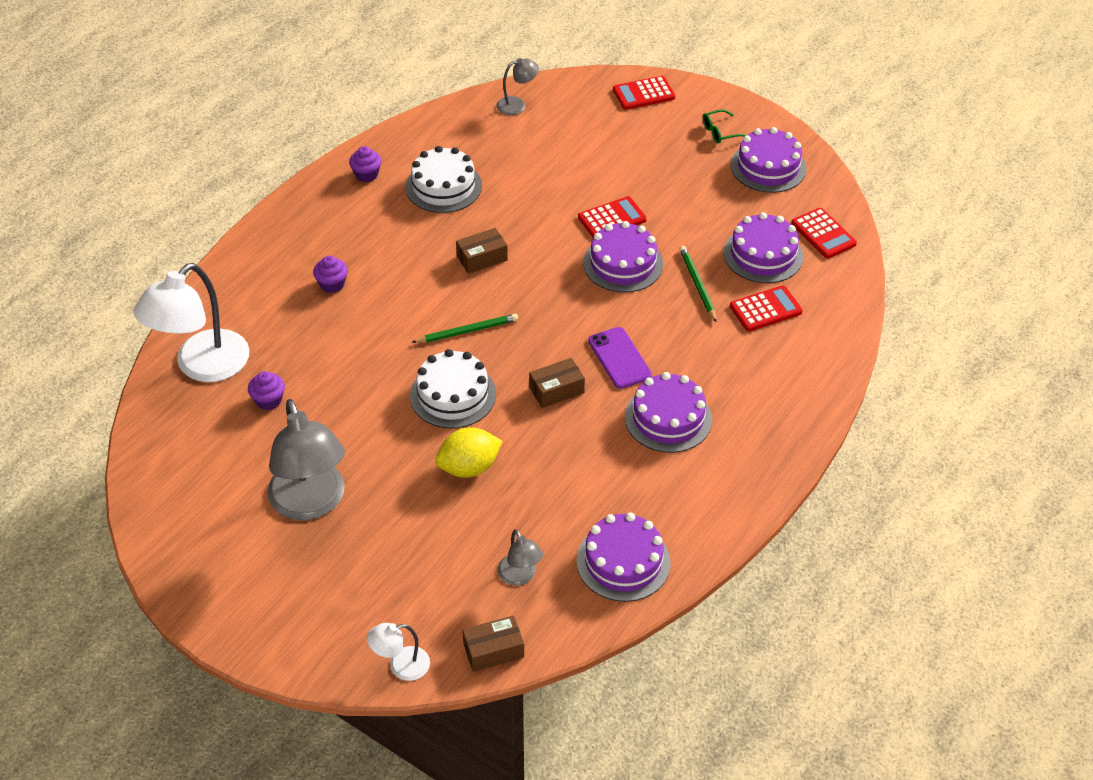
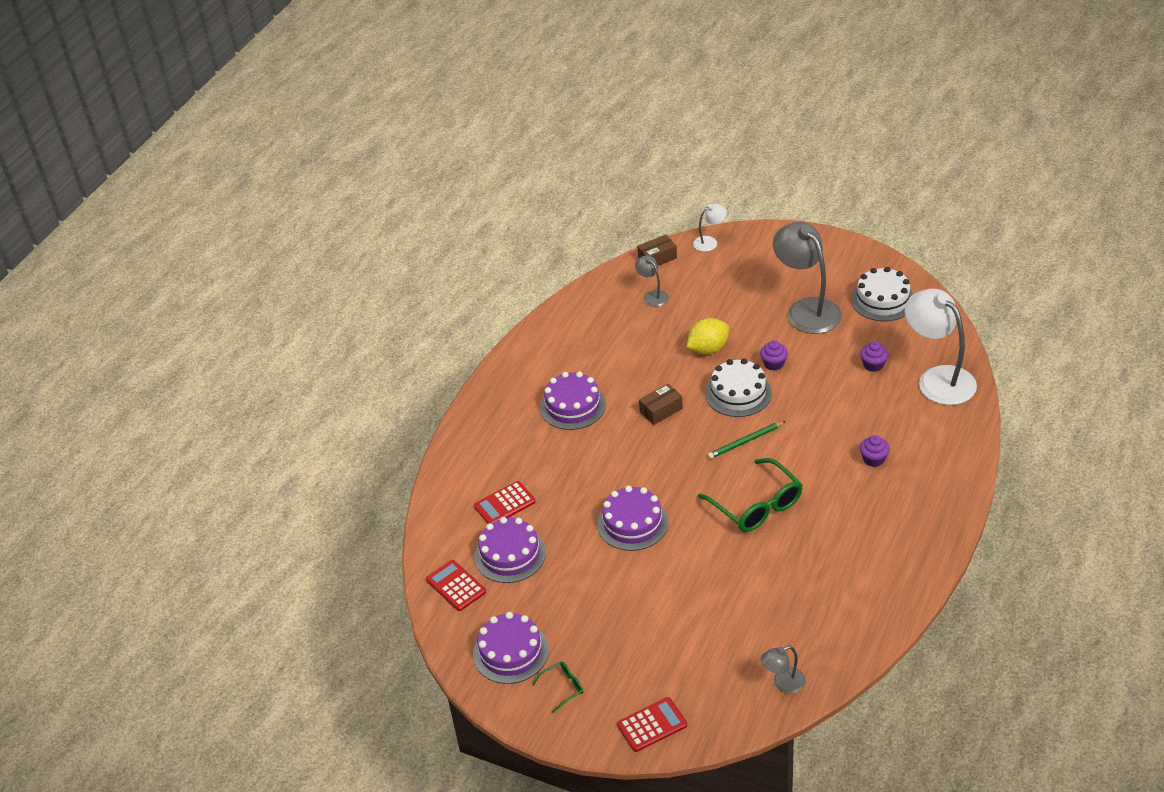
camera: 175 degrees right, 5 degrees down
white lamp [134,263,249,382] -> white lamp turned 60 degrees counterclockwise [905,289,977,405]
purple cupcake [349,146,382,182] -> purple cupcake moved to [760,340,788,371]
white cake [406,146,482,213] -> white cake moved to [851,267,913,321]
brown box [456,228,508,274] -> green glasses [698,458,803,532]
purple cake [576,512,671,602] -> none
red calculator [578,196,647,238] -> none
purple phone [588,327,652,389] -> none
green pencil [679,246,717,323] -> none

